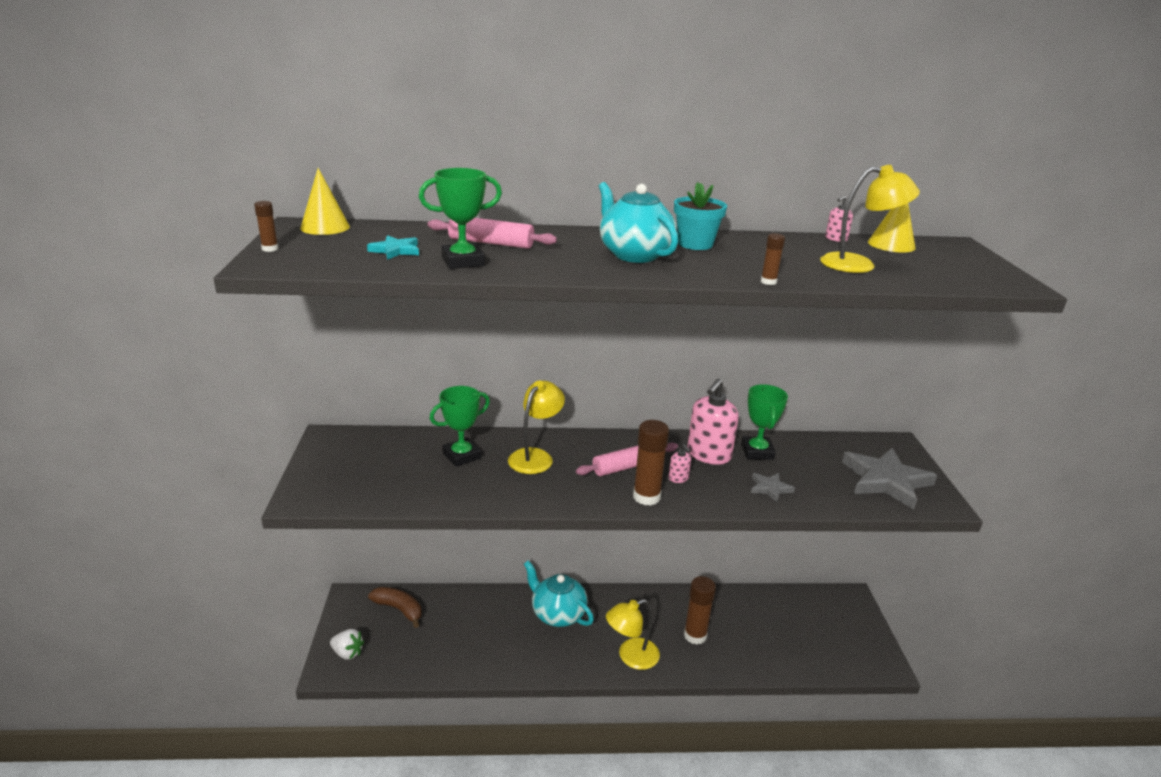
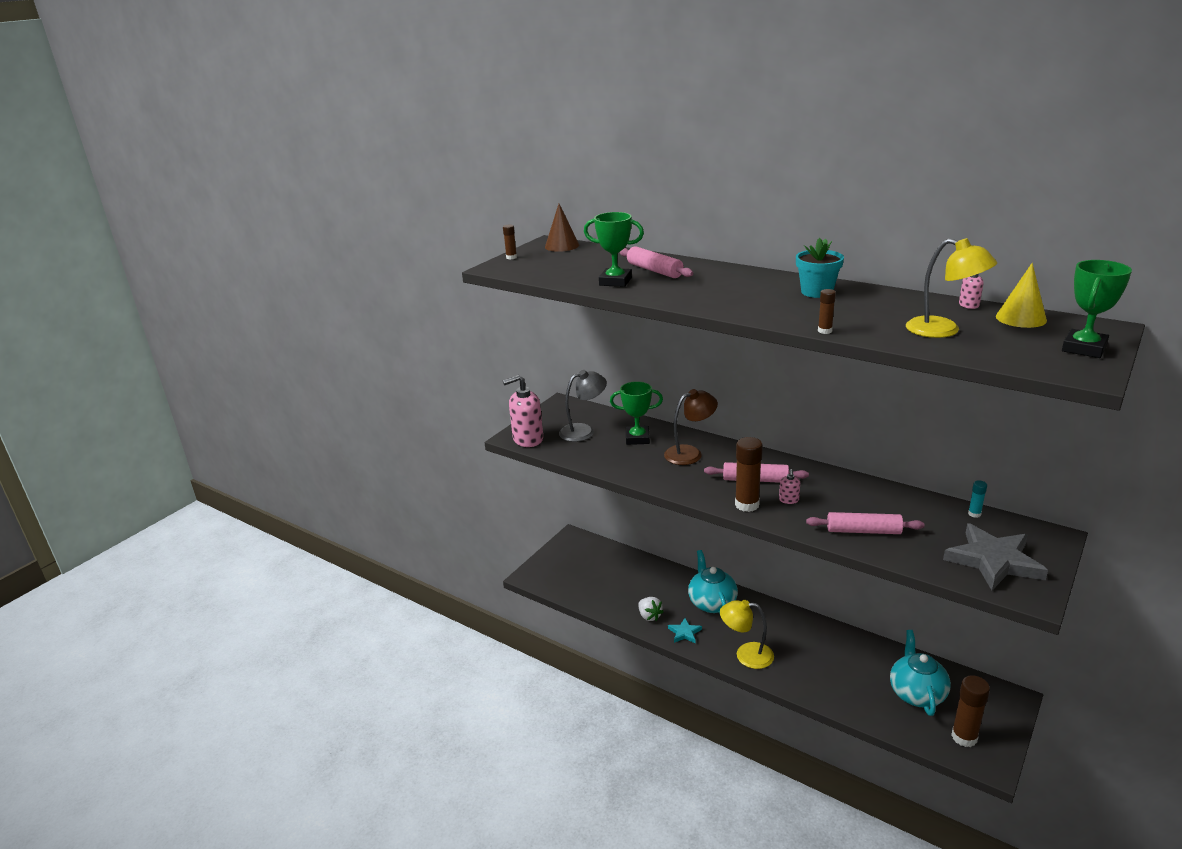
camera: 40 degrees right, 0 degrees up
yellow cone [300,168,350,235] -> brown cone [545,204,579,252]
white strawberry [330,629,364,660] -> white strawberry moved to [638,597,664,621]
turquoise star [367,235,419,260] -> turquoise star moved to [668,618,702,643]
brown banana [368,587,421,628] -> none
yellow lamp [508,381,565,474] -> brown lamp [664,389,718,465]
turquoise teapot [599,182,678,263] -> turquoise teapot moved to [890,630,951,716]
brown glue stick [684,576,716,645] -> brown glue stick moved to [951,675,990,747]
pink soap dispenser [687,379,739,465] -> pink soap dispenser moved to [503,375,543,447]
green trophy [741,384,788,460] -> green trophy moved to [1062,260,1132,358]
grey star [751,473,795,502] -> pink rolling pin [806,512,925,534]
none -> grey lamp [559,370,607,442]
none -> turquoise glue stick [968,480,987,518]

